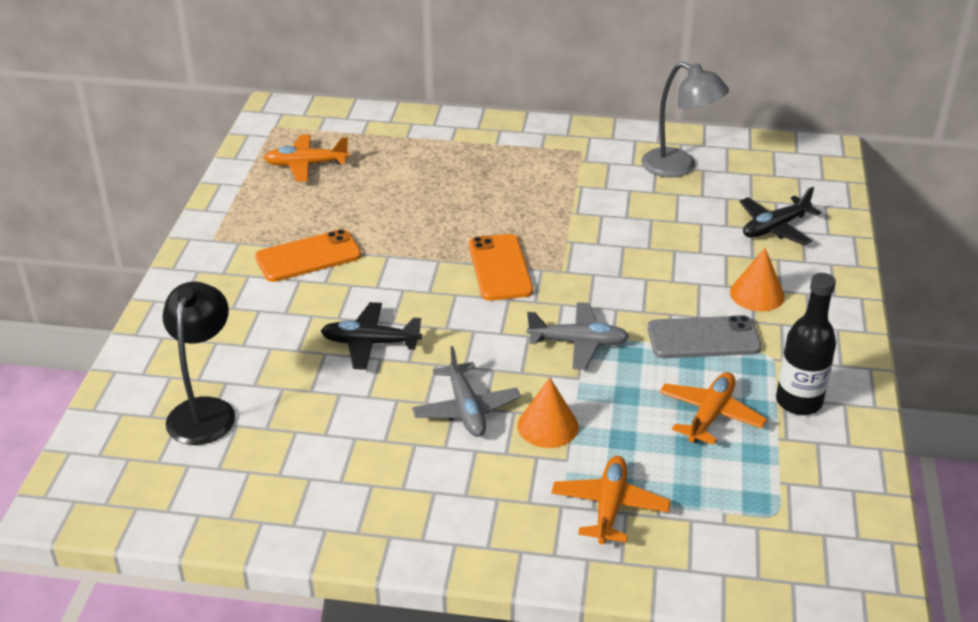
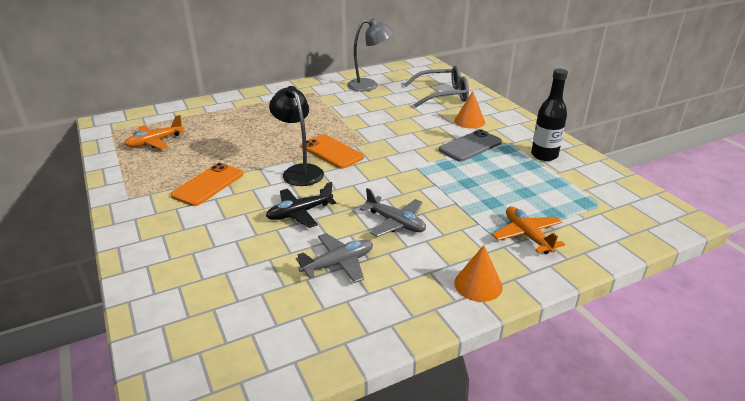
camera: 35 degrees left, 5 degrees down
black lamp [162,282,235,445] -> black lamp moved to [269,86,324,186]
orange cone [518,378,579,448] -> orange cone moved to [454,245,503,302]
grey plane [527,302,629,370] -> grey plane moved to [296,233,373,283]
orange plane [659,372,767,445] -> none
black plane [740,187,821,245] -> grey glasses [404,66,469,108]

